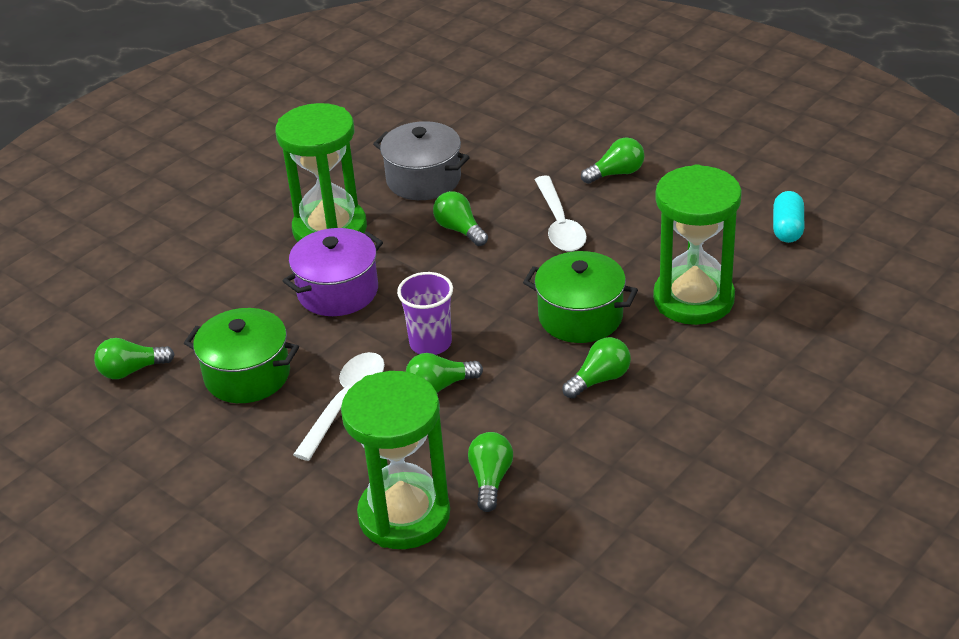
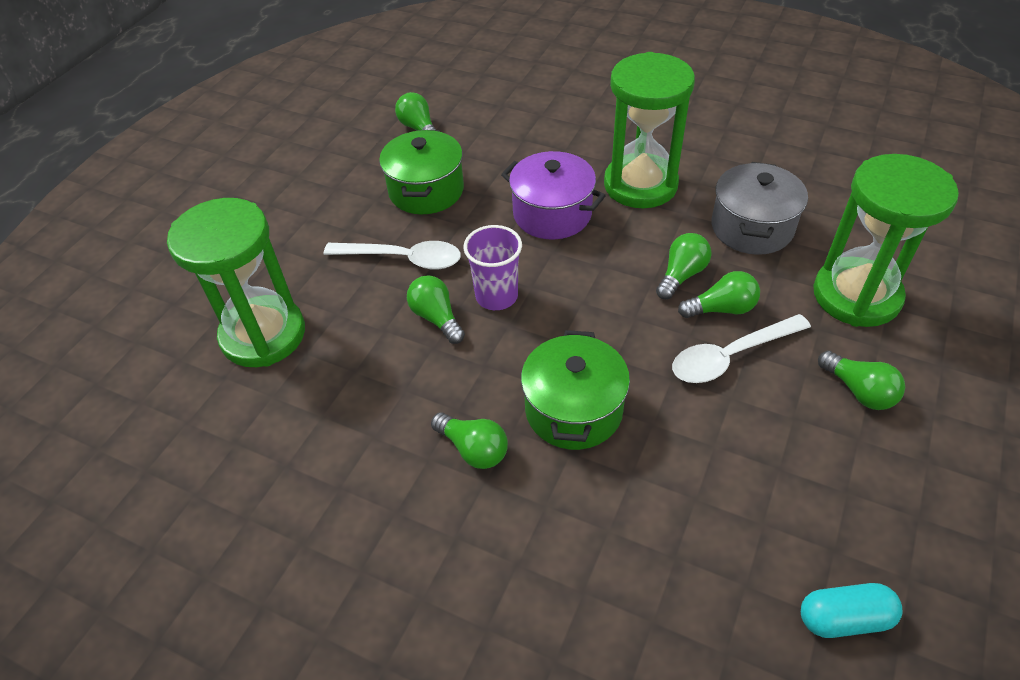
camera: 75 degrees right, 10 degrees up
green light bulb [468,432,513,512] -> green light bulb moved to [678,271,760,318]
green hourglass [653,164,742,325] -> green hourglass moved to [813,154,959,327]

